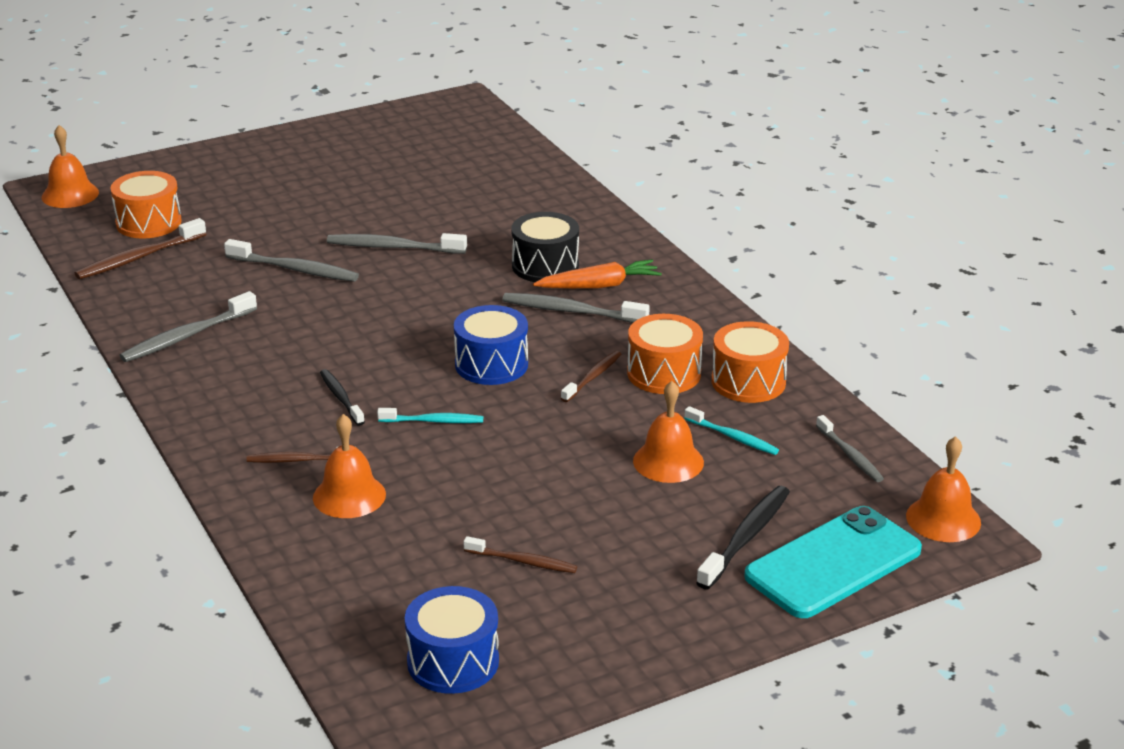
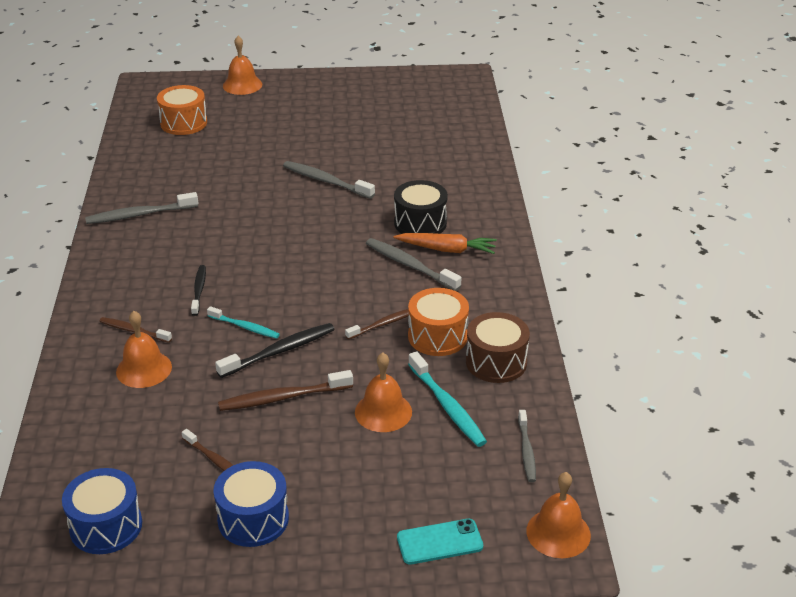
camera: 25 degrees right, 5 degrees up
orange bell [42,125,99,208] -> orange bell moved to [223,36,262,95]
brown toothbrush [74,218,206,279] -> brown toothbrush moved to [218,370,353,411]
grey toothbrush [224,239,359,282] -> none
blue drum [454,305,528,385] -> blue drum moved to [213,461,289,547]
turquoise toothbrush [684,406,779,455] -> turquoise toothbrush [408,351,487,447], size x1.56
black toothbrush [696,486,790,590] -> black toothbrush moved to [215,323,335,378]
orange drum [711,321,789,403] -> brown drum [466,312,530,383]
turquoise phone [744,506,922,618] -> turquoise phone [397,519,483,565], size x0.55

